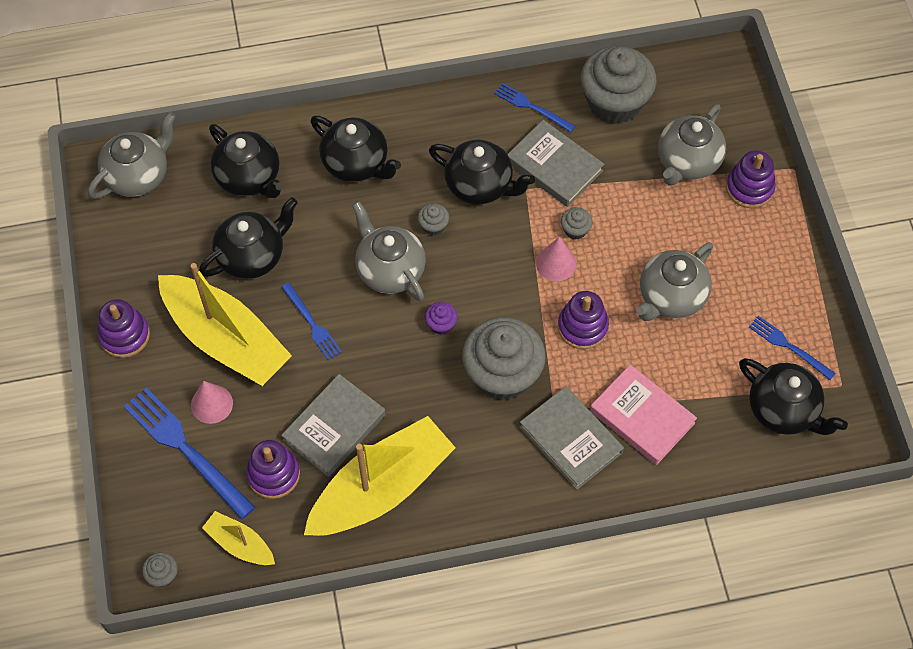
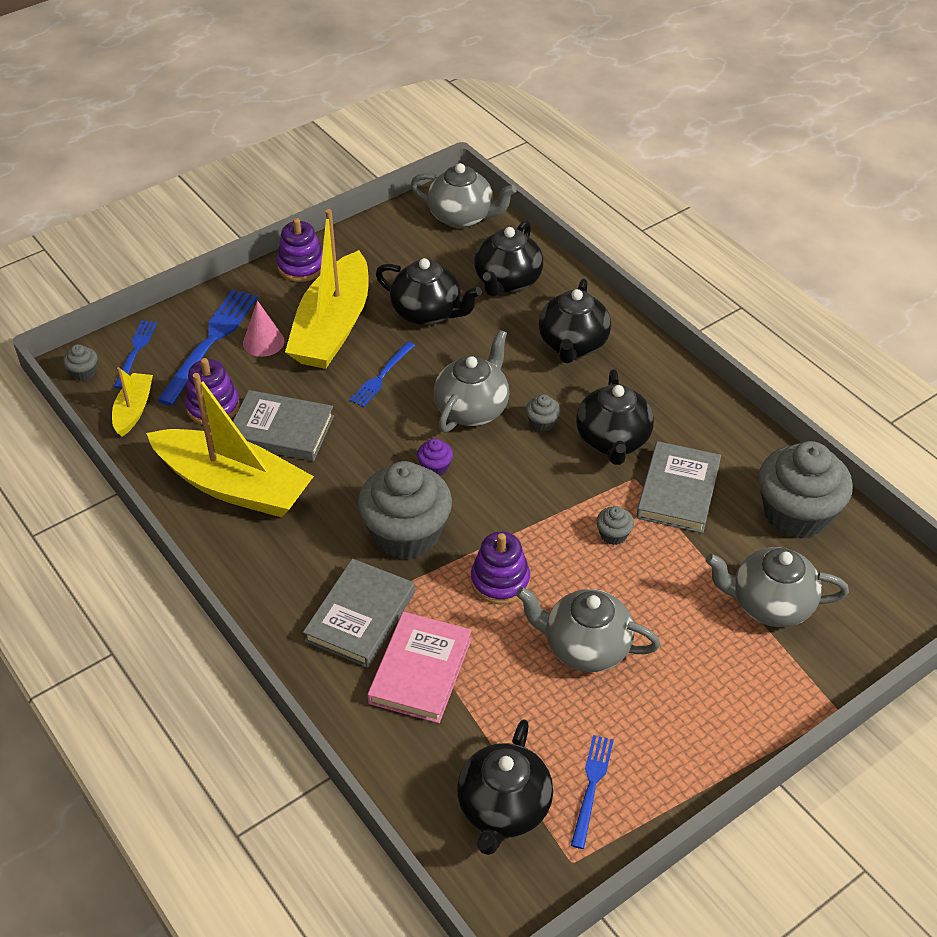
camera: 65 degrees right, 15 degrees down
blue fork [494,83,575,132] -> blue fork moved to [114,320,157,389]
pink cone [536,237,576,281] -> none
purple stacking toy [726,151,776,208] -> none

